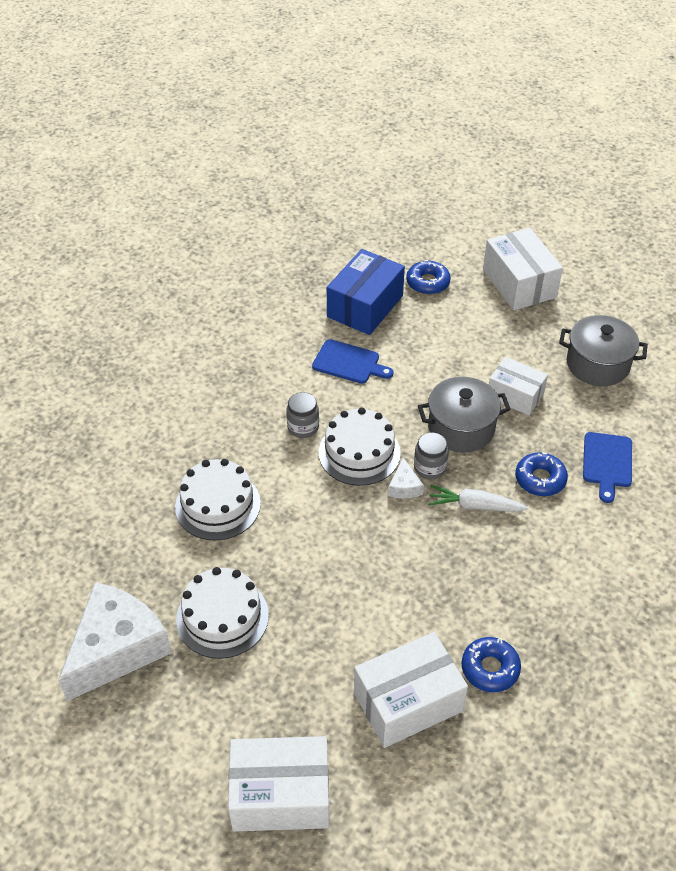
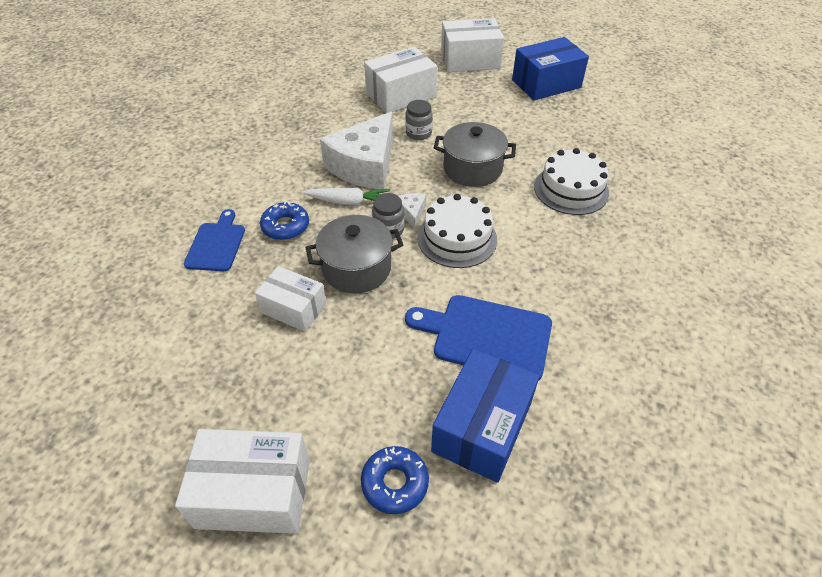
camera: 175 degrees right, 0 degrees up
white cheese [58,582,172,701] -> white cheese moved to [320,112,393,189]
white cake [176,567,269,659] -> none
grey jar [286,392,319,438] -> grey jar moved to [405,100,433,140]
blue cutting board [312,339,394,384] -> blue cutting board [405,295,552,381], size x1.53
blue donut [462,637,521,692] -> none
white box [483,228,563,310] -> white box turned 60 degrees counterclockwise [175,429,310,534]
grey pot [559,315,648,386] -> grey pot moved to [434,122,516,187]
none -> blue box [512,37,589,100]

